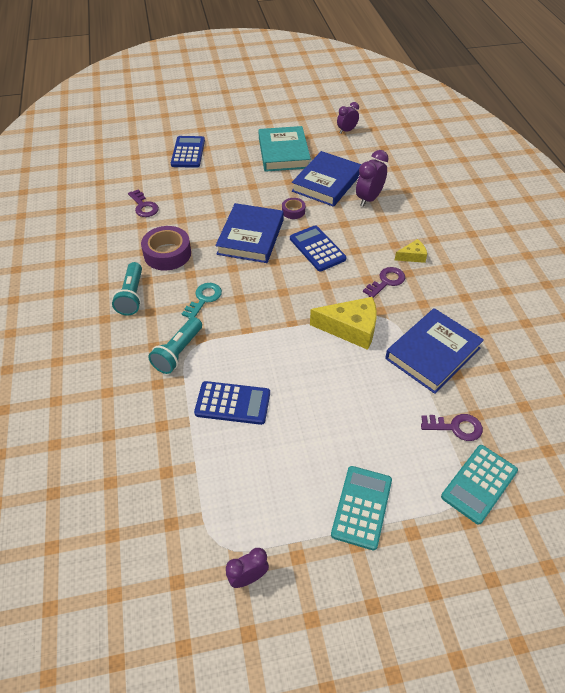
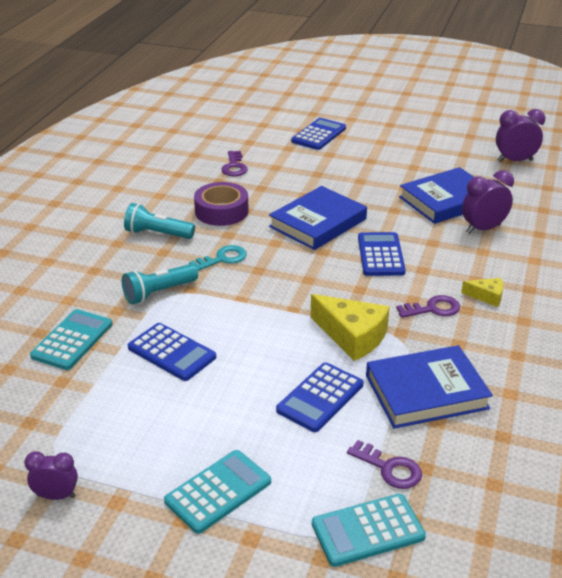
camera: 30 degrees right, 15 degrees down
turquoise flashlight [112,262,142,316] -> turquoise flashlight turned 75 degrees clockwise [124,203,195,239]
turquoise book [258,126,311,172] -> none
purple tape [282,198,305,219] -> none
purple clock [337,102,359,134] -> purple clock [496,109,545,162], size x1.53
none -> turquoise calculator [30,309,112,370]
none -> blue calculator [276,362,363,432]

